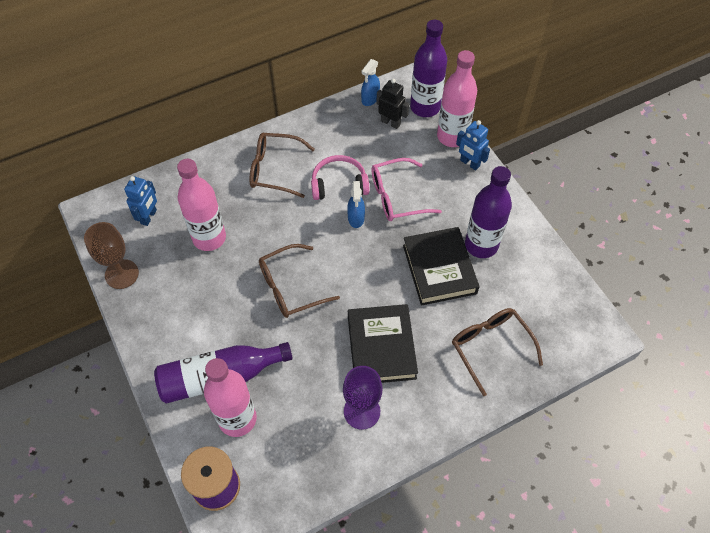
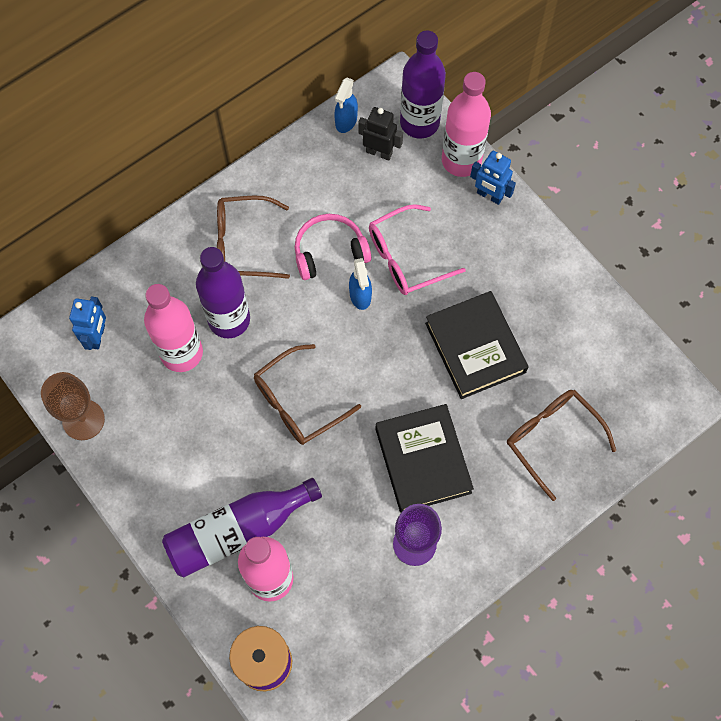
camera: 10 degrees left, 10 degrees up
purple bottle [465,166,512,258] -> purple bottle moved to [196,247,250,338]

